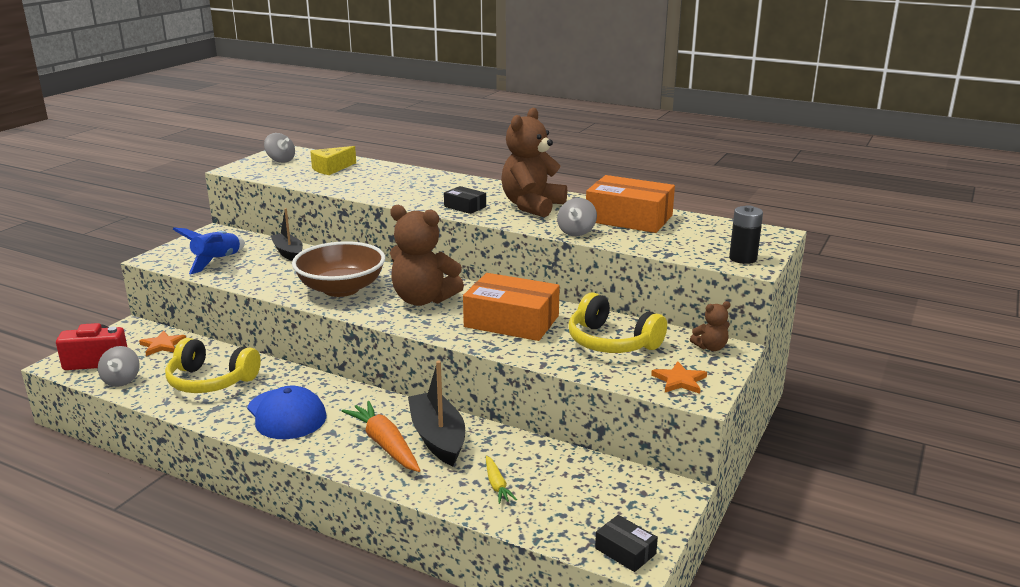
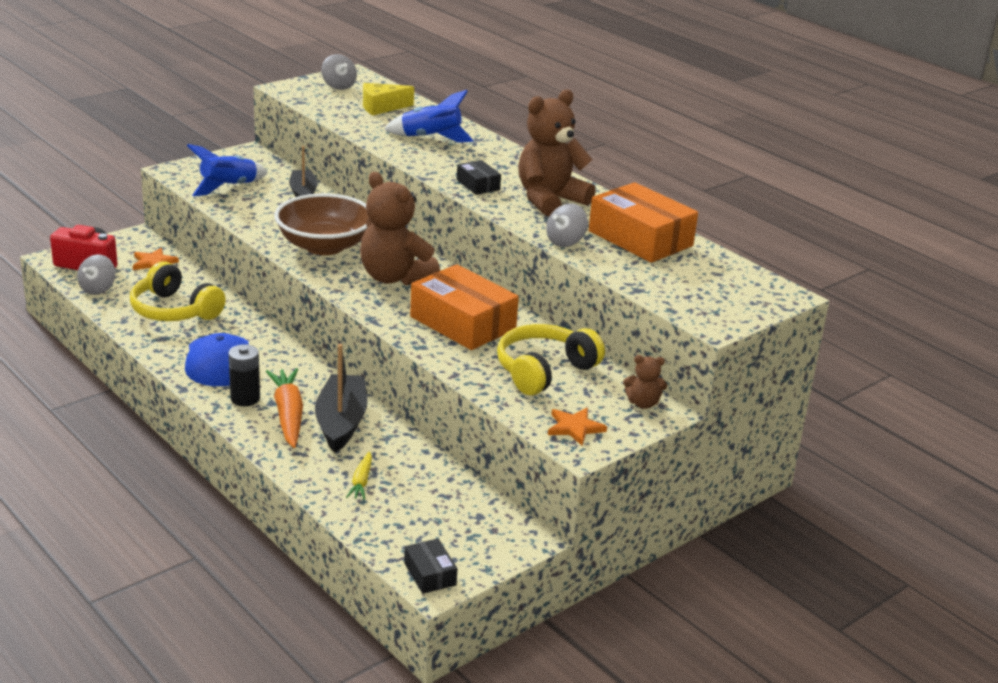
camera: 20 degrees right, 5 degrees up
yellow headphones [569,293,667,353] -> yellow headphones turned 75 degrees clockwise [497,324,605,395]
black battery [729,205,763,264] -> black battery moved to [228,344,260,406]
none -> blue rocket [384,90,474,143]

